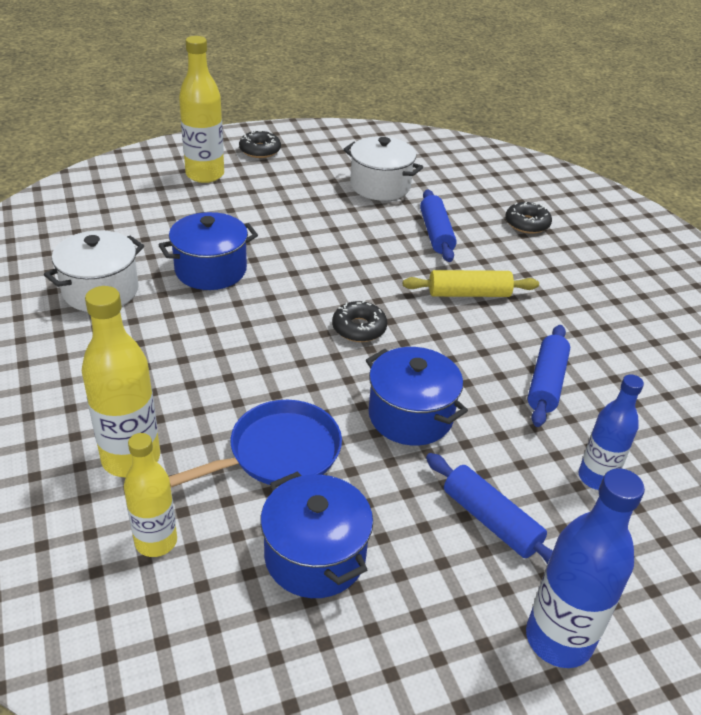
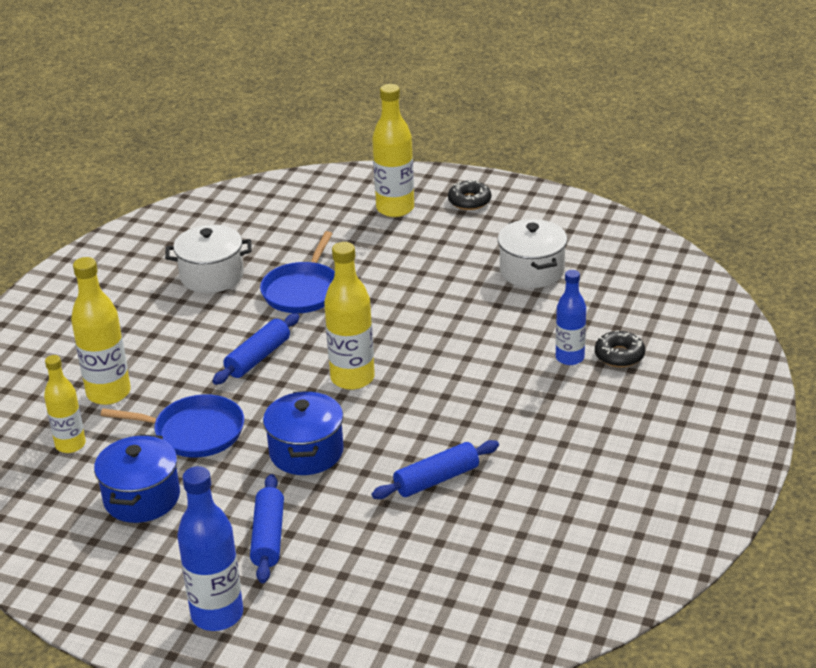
camera: 45 degrees right, 5 degrees down
blue pot [159,212,258,290] -> blue pan [260,231,335,313]
black donut [332,300,387,342] -> yellow bottle [324,242,375,390]
yellow rolling pin [403,270,539,297] -> none
blue rolling pin [420,189,456,262] -> blue rolling pin moved to [212,313,300,385]
blue bottle [579,375,644,490] -> blue bottle moved to [556,270,586,365]

